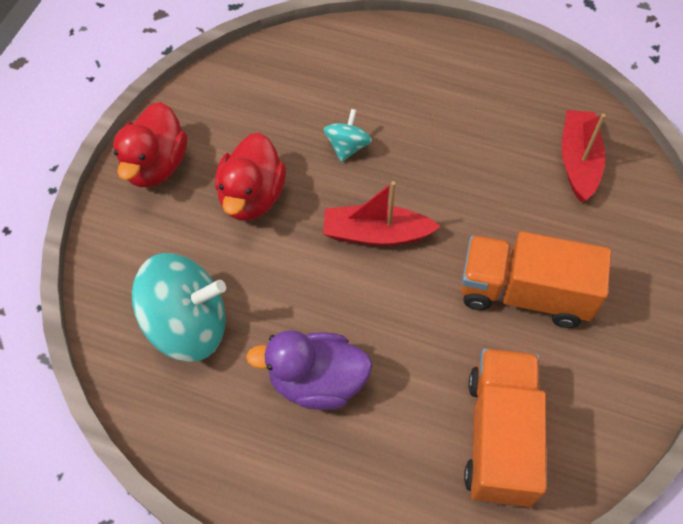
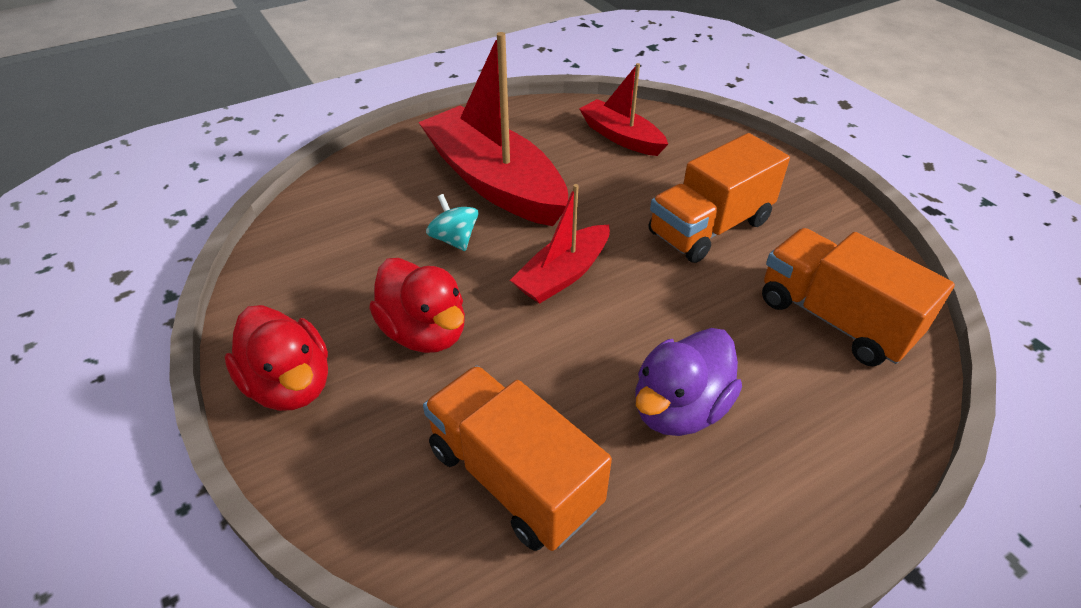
camera: 50 degrees left, 15 degrees down
turquoise spinning top [132,253,226,362] -> orange truck [423,365,612,551]
none -> red boat [418,32,568,226]

